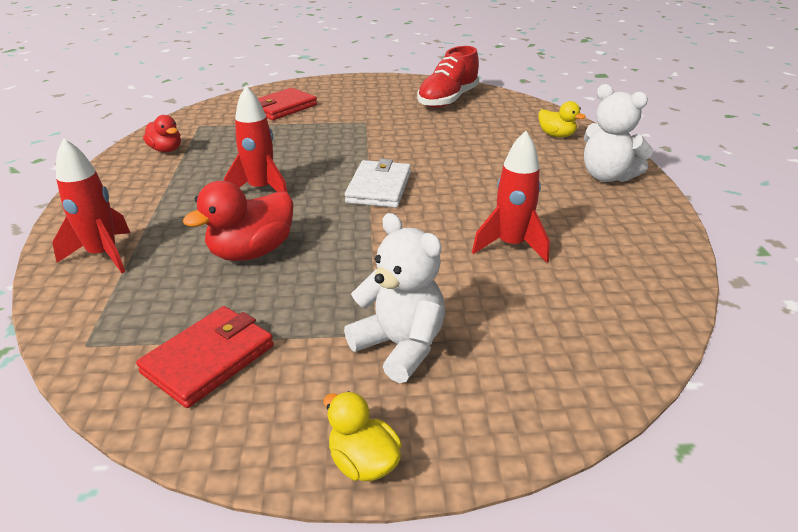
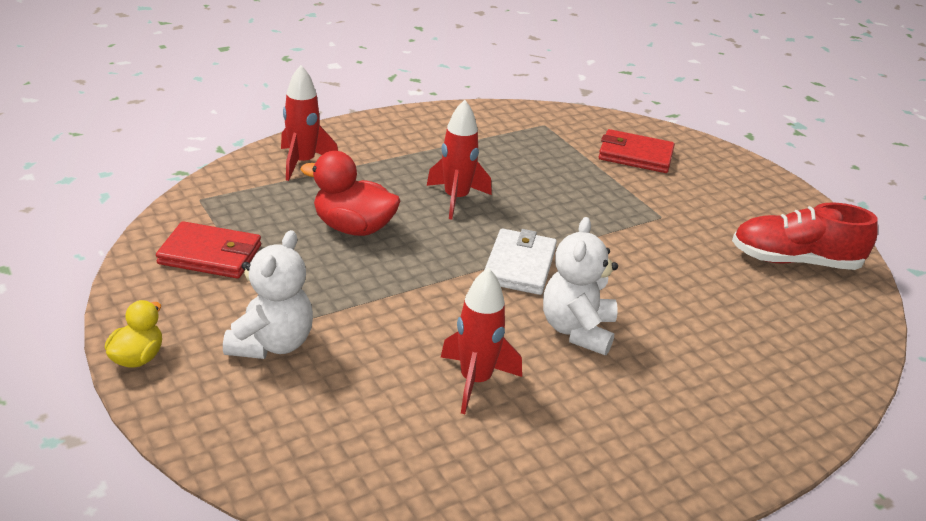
camera: 60 degrees right, 0 degrees up
red duck [143,115,181,152] -> none
white wallet [345,159,411,208] -> white wallet turned 60 degrees counterclockwise [484,228,557,295]
yellow duck [538,101,586,137] -> none
white teddy bear [584,84,653,182] -> white teddy bear moved to [543,217,618,355]

